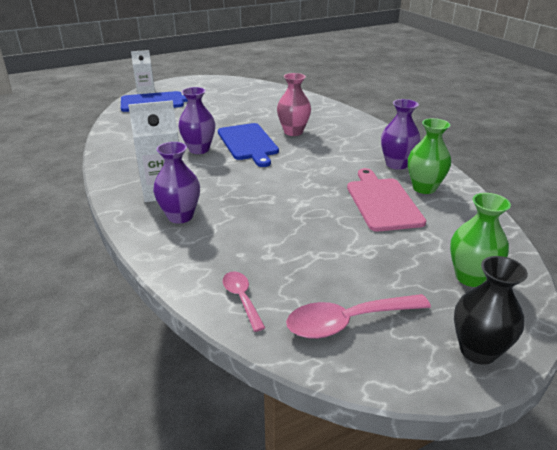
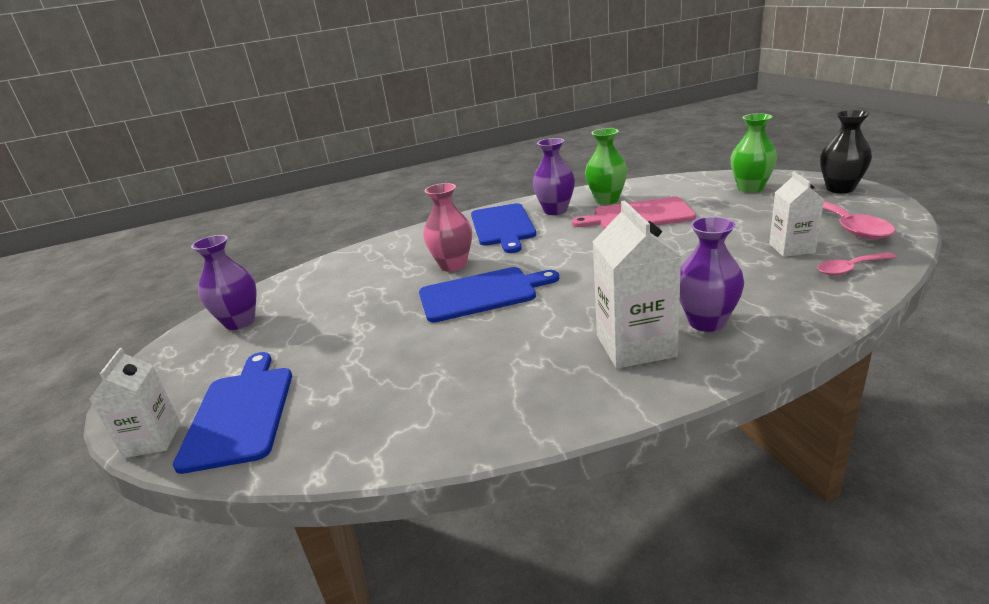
camera: 80 degrees left, 5 degrees down
purple vase [178,87,215,154] -> purple vase moved to [191,235,256,330]
none -> blue cutting board [471,203,536,253]
none -> white carton [769,172,824,257]

